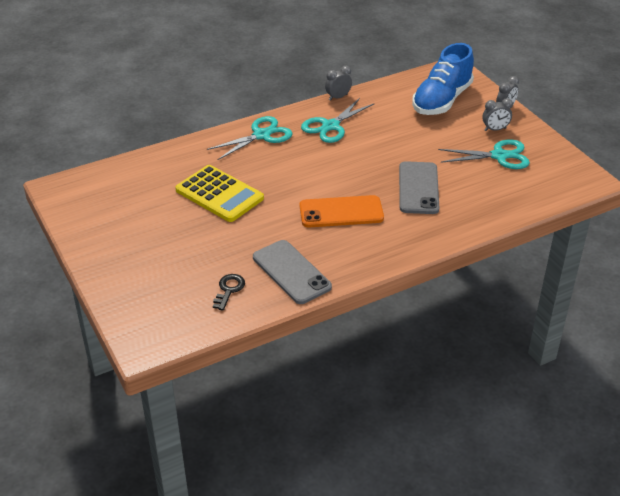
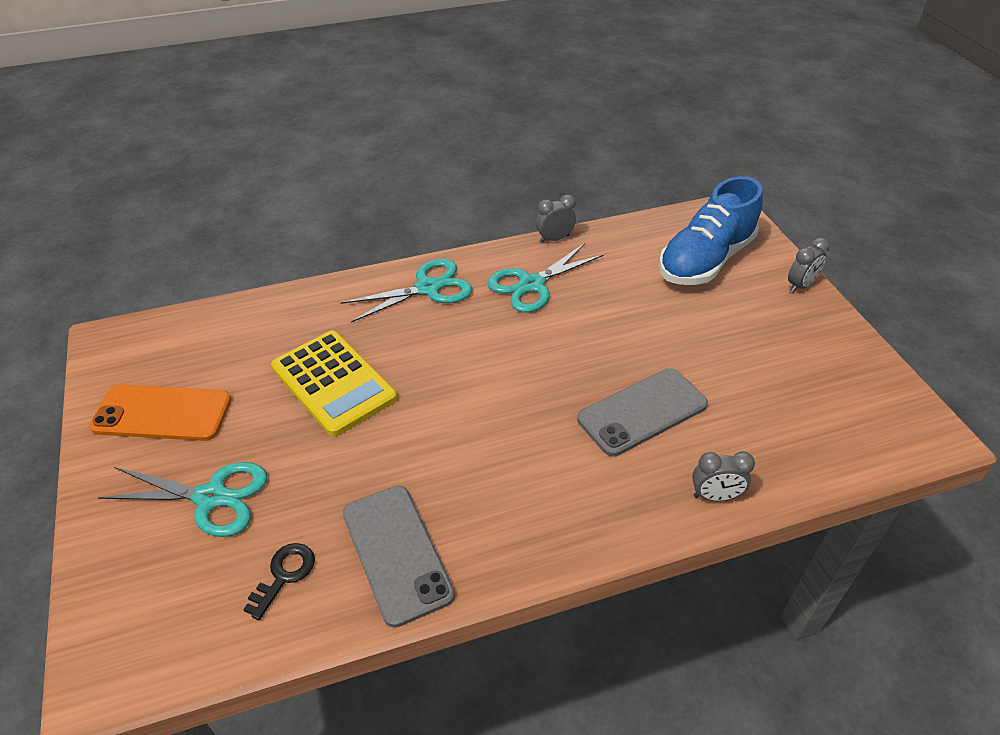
camera: 10 degrees right, 5 degrees up
orange phone [299,195,384,227] -> orange phone moved to [89,385,231,441]
grey phone [399,161,439,214] -> grey phone turned 45 degrees clockwise [577,368,708,456]
turquoise scissors [438,139,530,169] -> turquoise scissors moved to [97,462,267,537]
grey clock [482,98,513,131] -> grey clock moved to [692,451,755,501]

